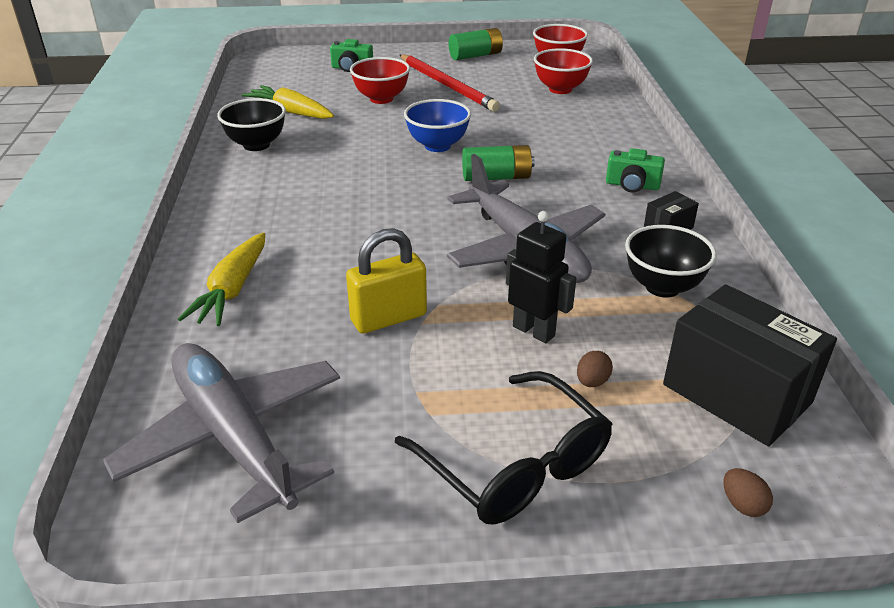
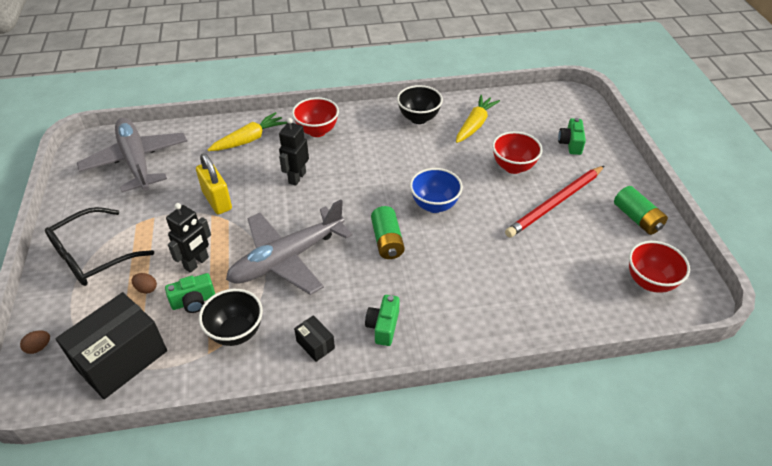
camera: 85 degrees right, 10 degrees up
grey plane [103,343,340,523] -> grey plane turned 75 degrees counterclockwise [77,118,187,192]
yellow carrot [178,233,265,326] -> yellow carrot turned 135 degrees clockwise [207,112,287,151]
red bowl [534,48,593,94] -> red bowl moved to [292,97,339,137]
none -> green camera [165,273,215,313]
none -> black robot [279,118,309,186]

